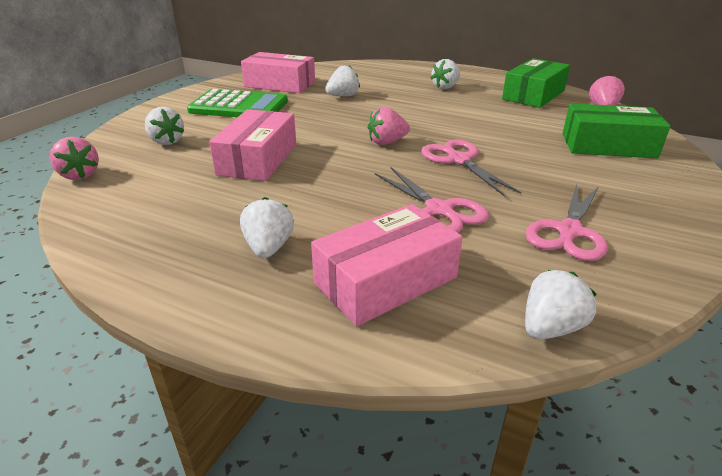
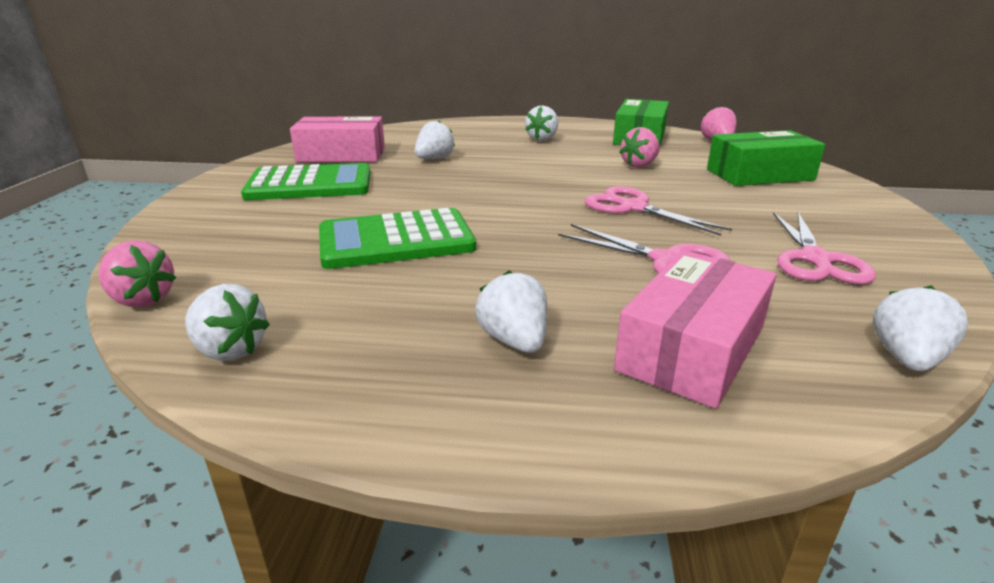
camera: 20 degrees left, 5 degrees down
white strawberry [145,107,184,145] -> white strawberry moved to [185,284,270,361]
pink box [209,109,296,181] -> green calculator [319,208,476,269]
pink strawberry [367,107,410,145] -> pink strawberry moved to [619,127,660,168]

